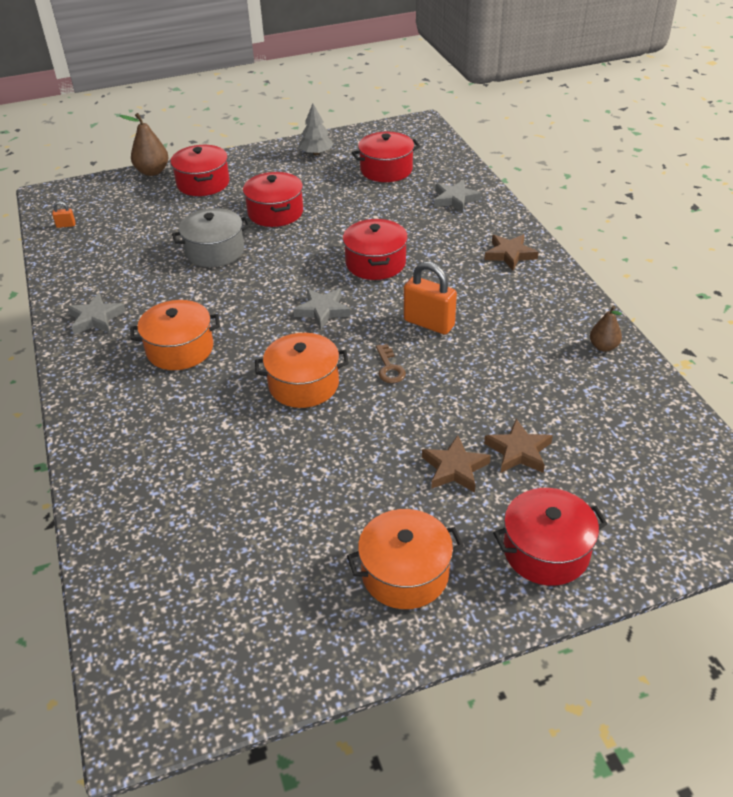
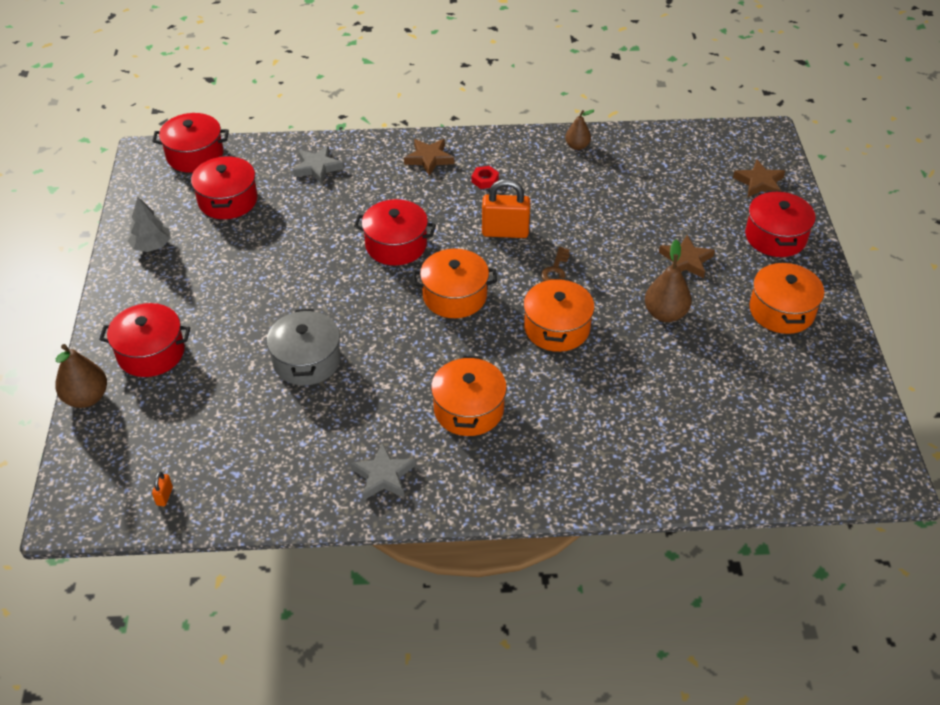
camera: 75 degrees left, 5 degrees up
red pot [243,172,303,227] -> red pot moved to [152,113,229,173]
grey star [293,289,351,329] -> orange pot [413,249,497,318]
brown key [376,344,406,383] -> brown key turned 105 degrees clockwise [541,247,570,281]
orange padlock [404,261,457,335] -> orange padlock turned 45 degrees clockwise [482,179,530,238]
brown star [484,419,553,473] -> brown star moved to [733,159,785,198]
none -> red nut [472,166,499,189]
none -> brown pear [645,240,692,322]

